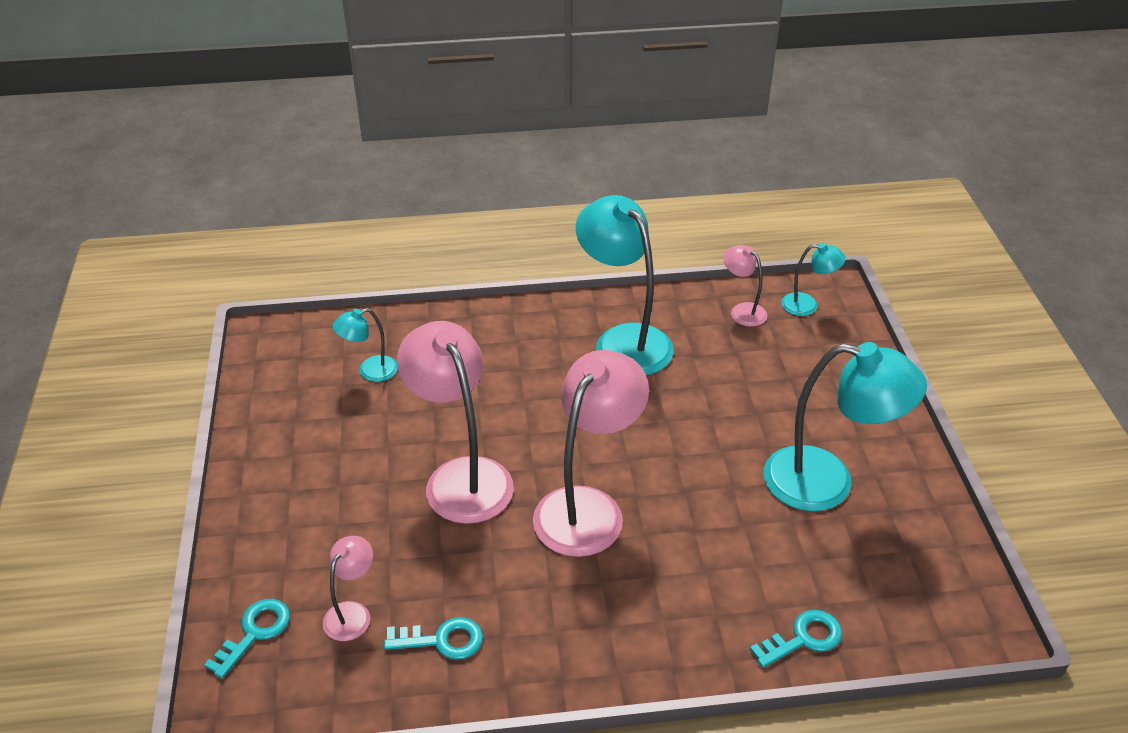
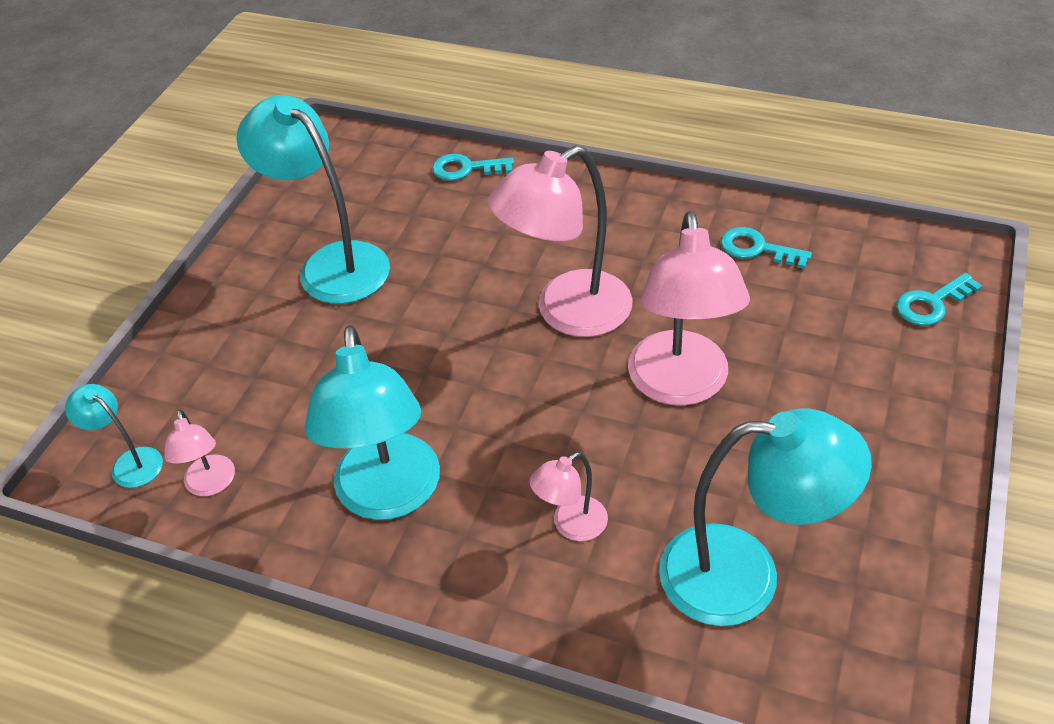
camera: 150 degrees left, 5 degrees up
pink lamp [323,536,373,641] -> pink lamp moved to [530,452,608,541]
turquoise lamp [332,308,397,382] -> turquoise lamp [659,408,872,626], size x2.06

